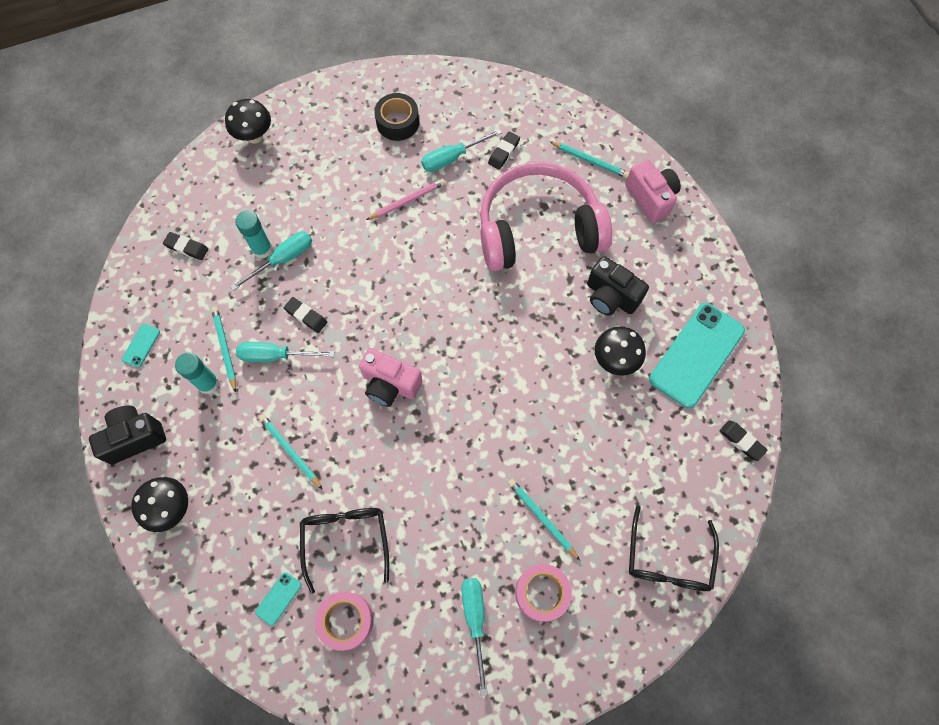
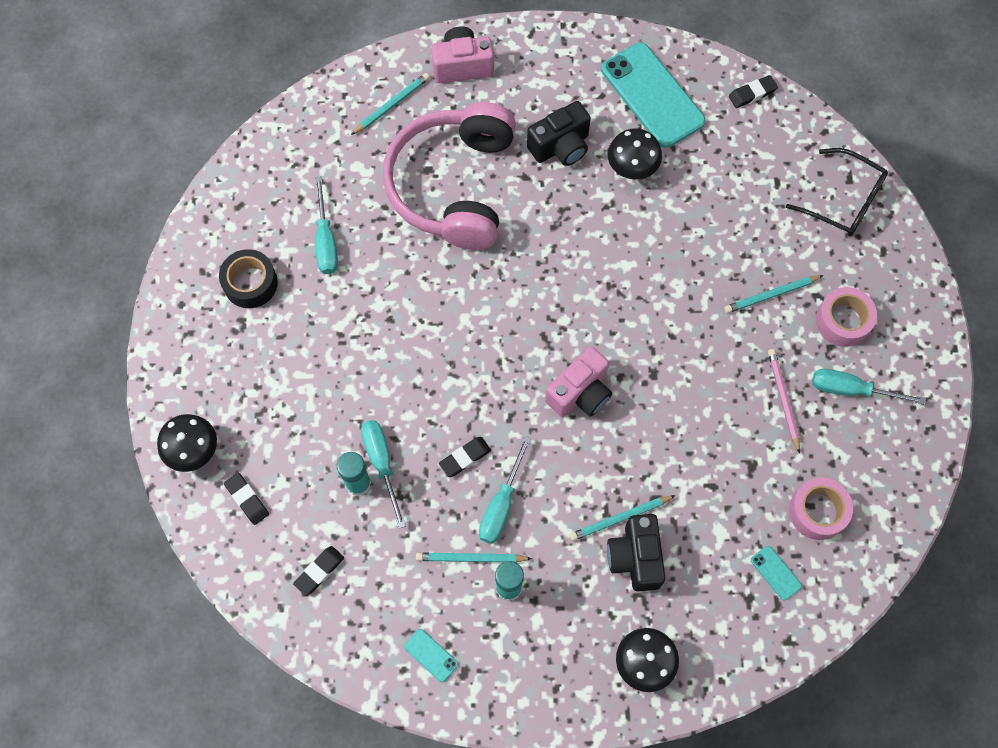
camera: 70 degrees left, 0 degrees up
black camera [89,406,166,464] -> black camera moved to [607,514,665,591]
black glasses [300,508,389,594] -> none
pink pencil [366,179,445,220] -> pink pencil moved to [768,349,800,454]
black eraser [488,132,520,170] -> black eraser moved to [224,473,269,525]

